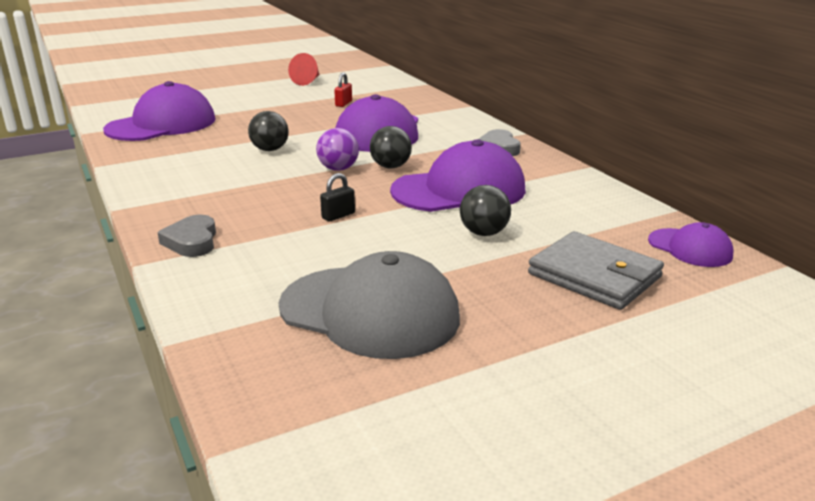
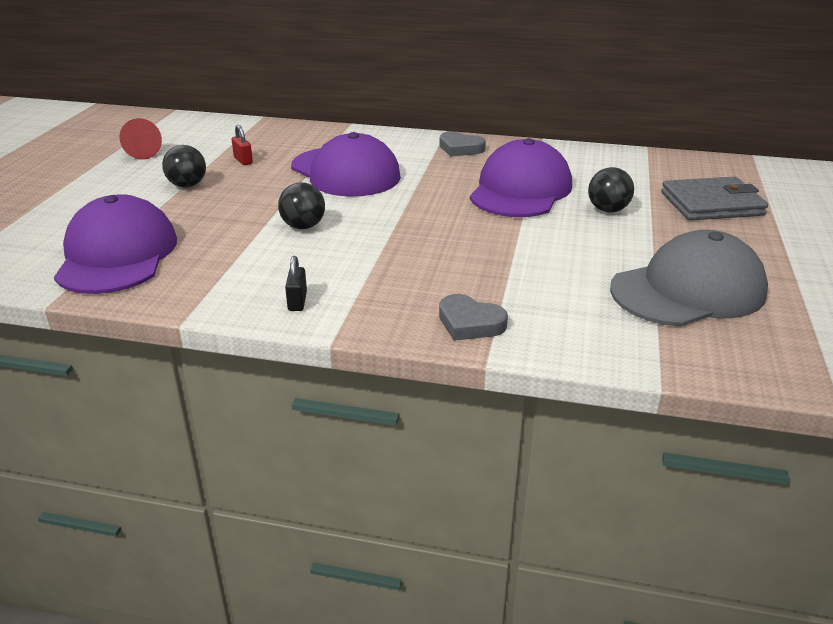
camera: 50 degrees left, 5 degrees up
purple ball [316,128,359,171] -> none
black padlock [320,173,355,222] -> black padlock moved to [285,256,307,311]
black ball [370,126,412,168] -> black ball moved to [162,145,206,188]
purple cap [648,222,734,267] -> none

